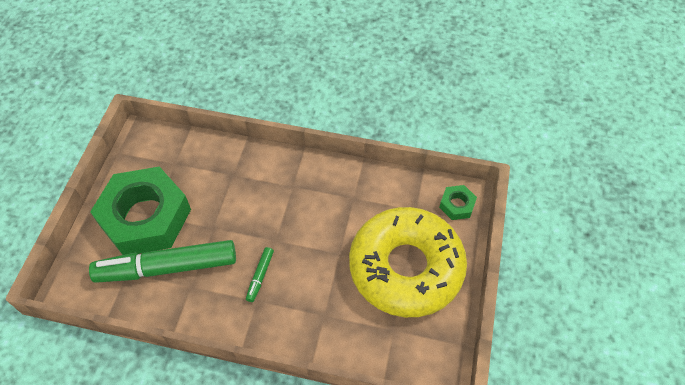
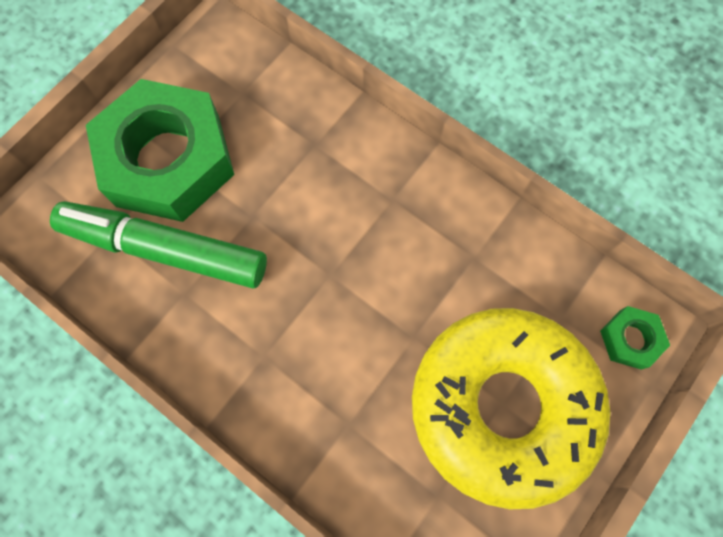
camera: 25 degrees right, 15 degrees up
green marker [246,247,274,302] -> none

